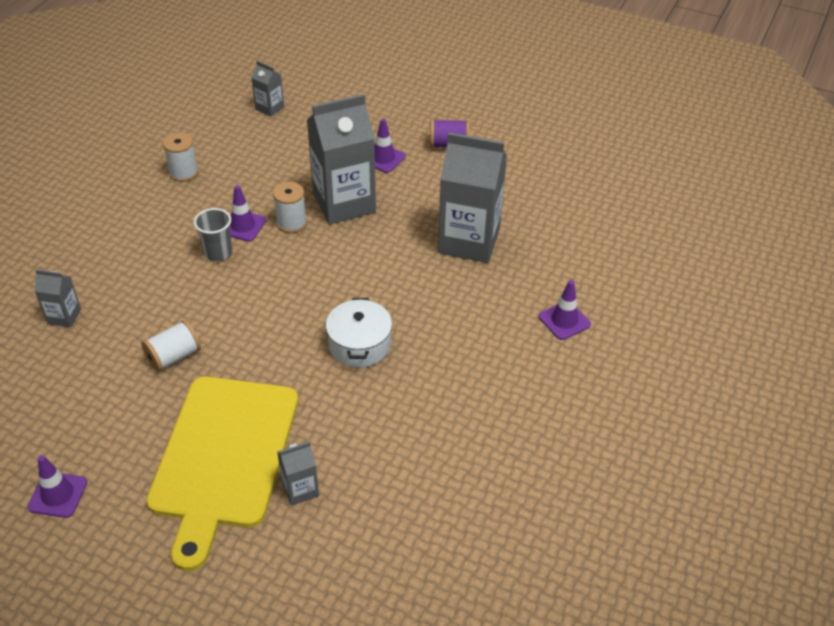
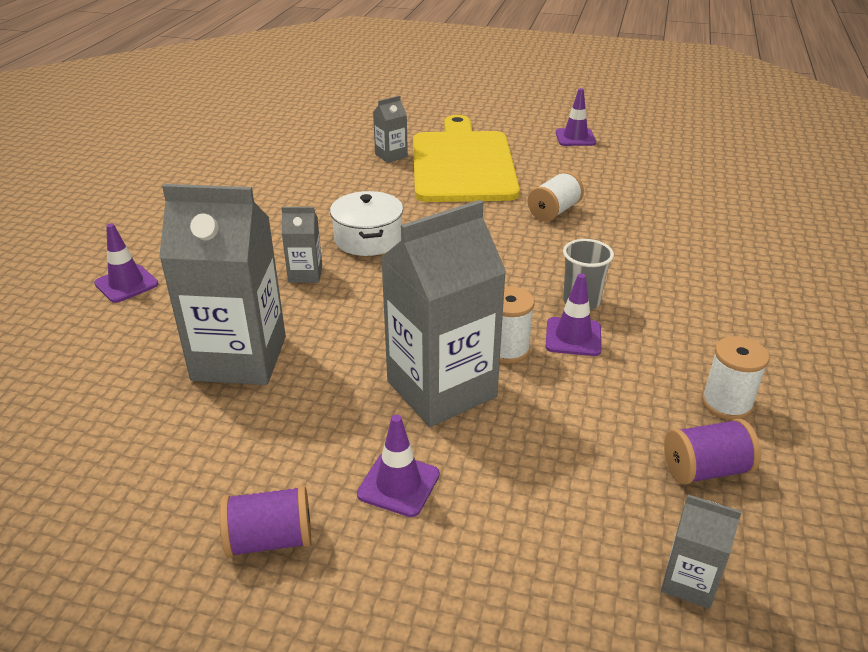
camera: 170 degrees right, 10 degrees down
grey carton [34,269,81,327] -> grey carton moved to [281,207,322,283]
none -> purple spool [664,419,761,485]

